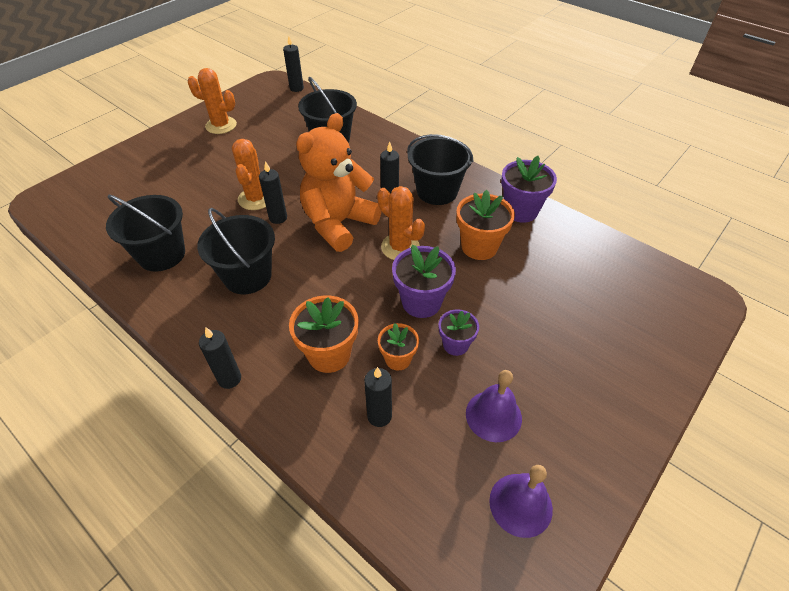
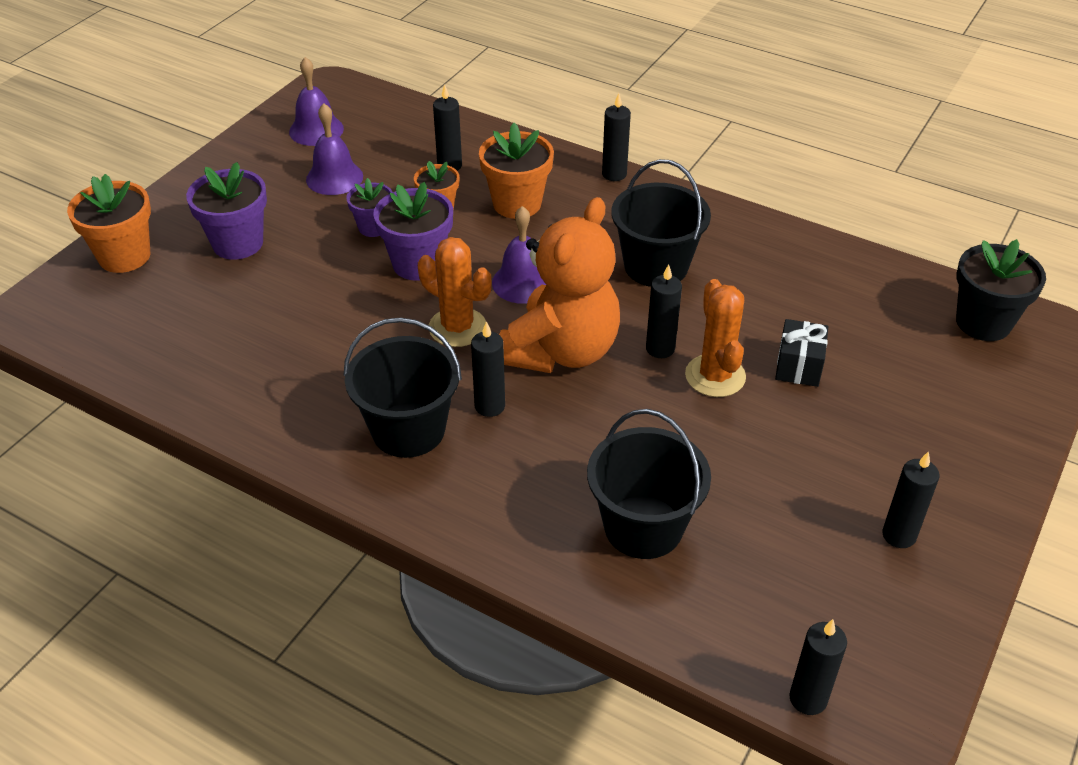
camera: 170 degrees right, 5 degrees down
black bucket [106,195,185,272] -> none
orange cactus [188,68,237,134] -> black candle [882,451,939,548]
orange flower pot [456,190,515,260] -> orange flower pot moved to [67,174,151,273]
purple flower pot [501,156,557,223] -> purple flower pot moved to [186,162,267,260]
none -> purple bell [492,206,546,304]
none -> black gift [775,319,828,387]
none -> black flower pot [956,239,1046,341]

